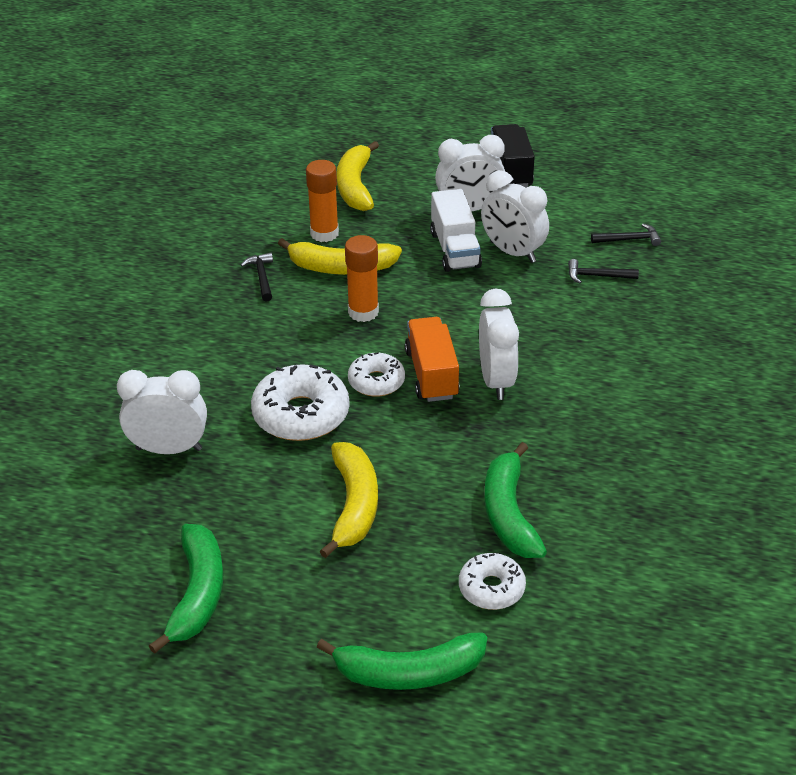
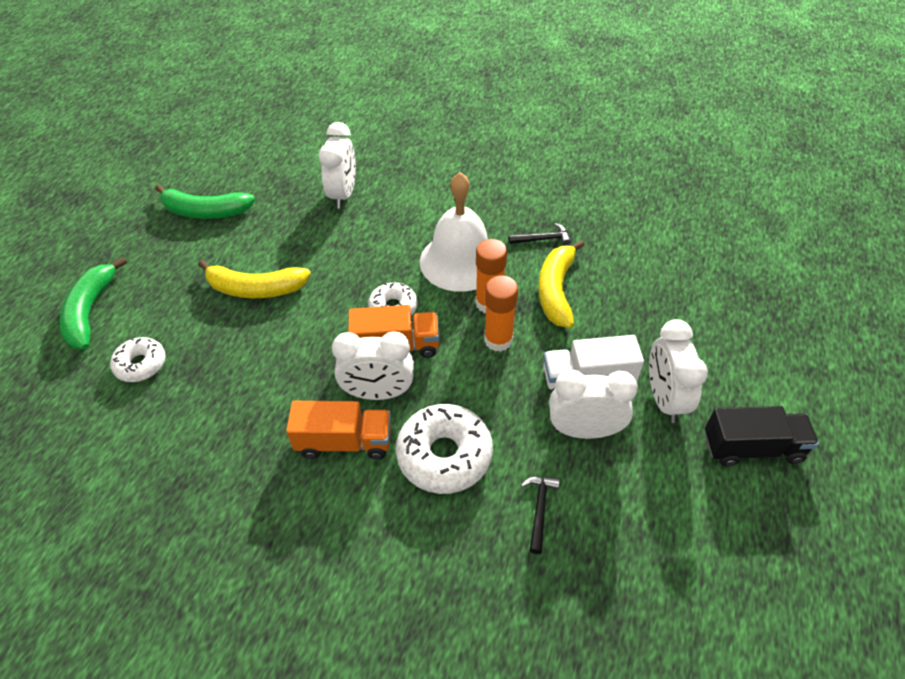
camera: 95 degrees right, 10 degrees up
white donut [251,364,350,441] -> white donut moved to [396,404,493,494]
orange glue stick [306,160,339,242] -> orange glue stick moved to [484,276,518,352]
yellow banana [337,141,379,211] -> none
white clock [481,170,549,263] -> white clock turned 45 degrees clockwise [549,370,638,439]
green banana [484,442,547,558] -> none
black hammer [591,224,661,246] -> none
none -> orange truck [286,401,391,459]
none -> white bell [420,172,488,292]

